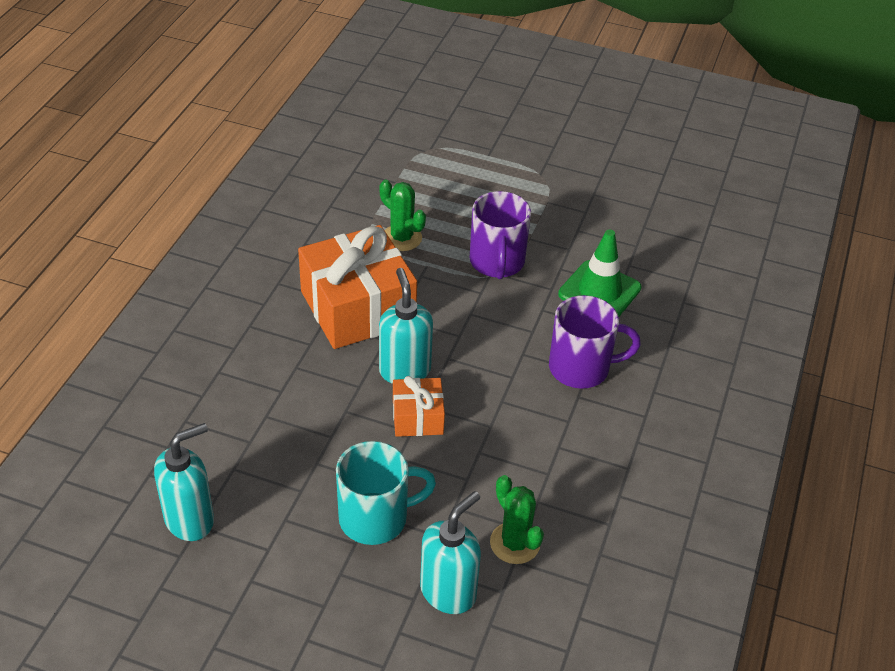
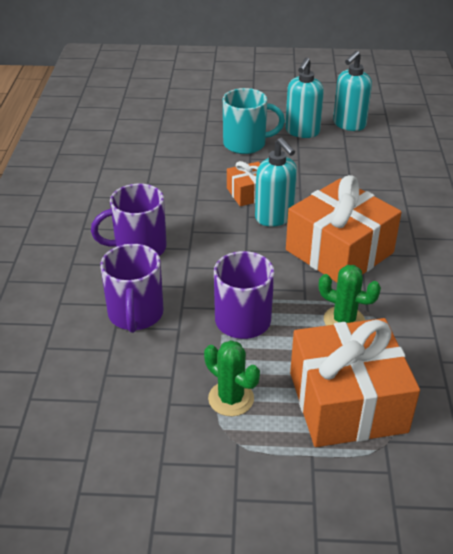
camera: 165 degrees right, 5 degrees down
turquoise mug [336,441,436,545] -> turquoise mug turned 150 degrees counterclockwise [223,88,285,154]
turquoise soap dispenser [420,491,481,614] -> turquoise soap dispenser moved to [285,58,324,138]
green cactus [490,475,544,564] -> green cactus moved to [204,340,260,416]
green traffic cone [558,230,642,317] -> purple mug [100,244,164,333]
none -> orange gift [290,318,420,447]

